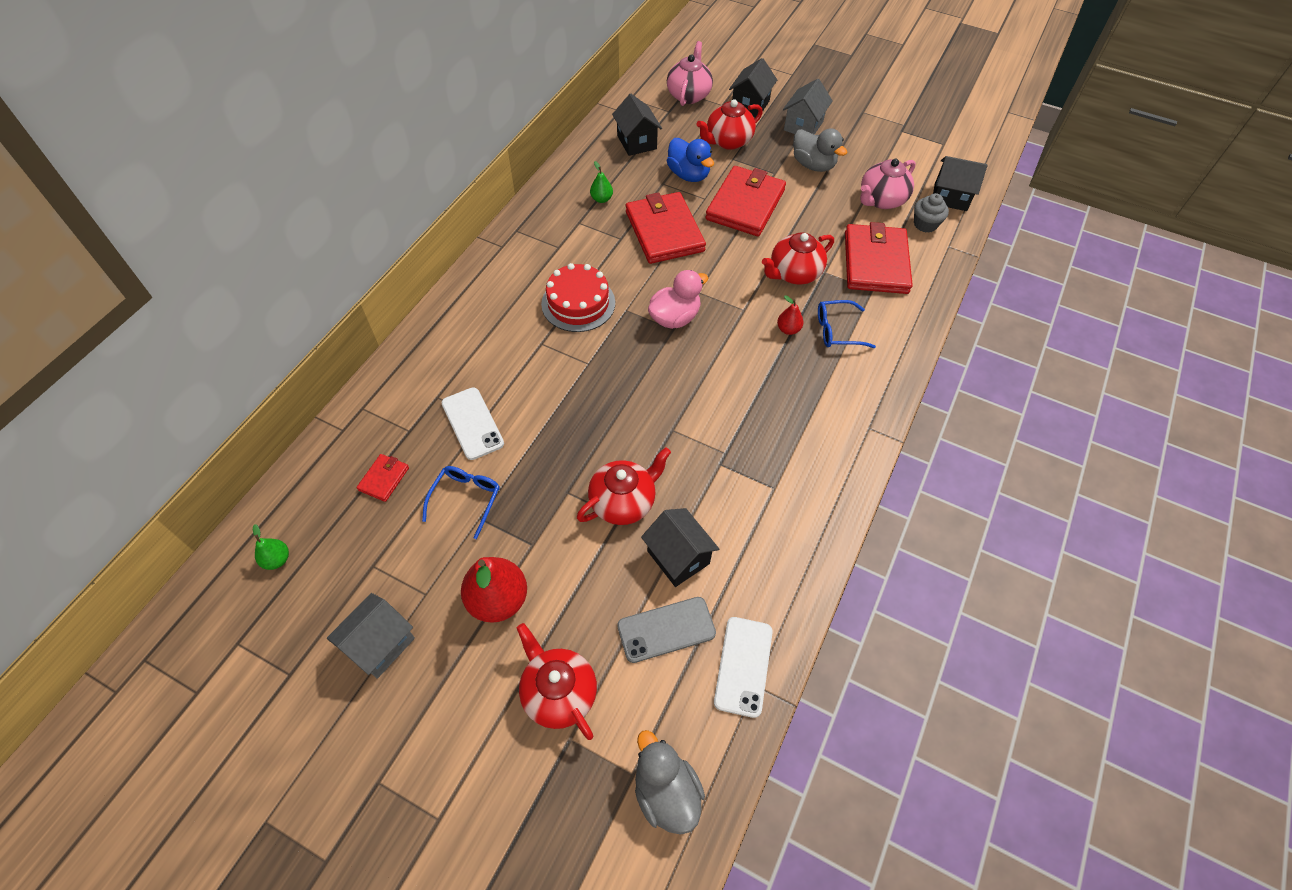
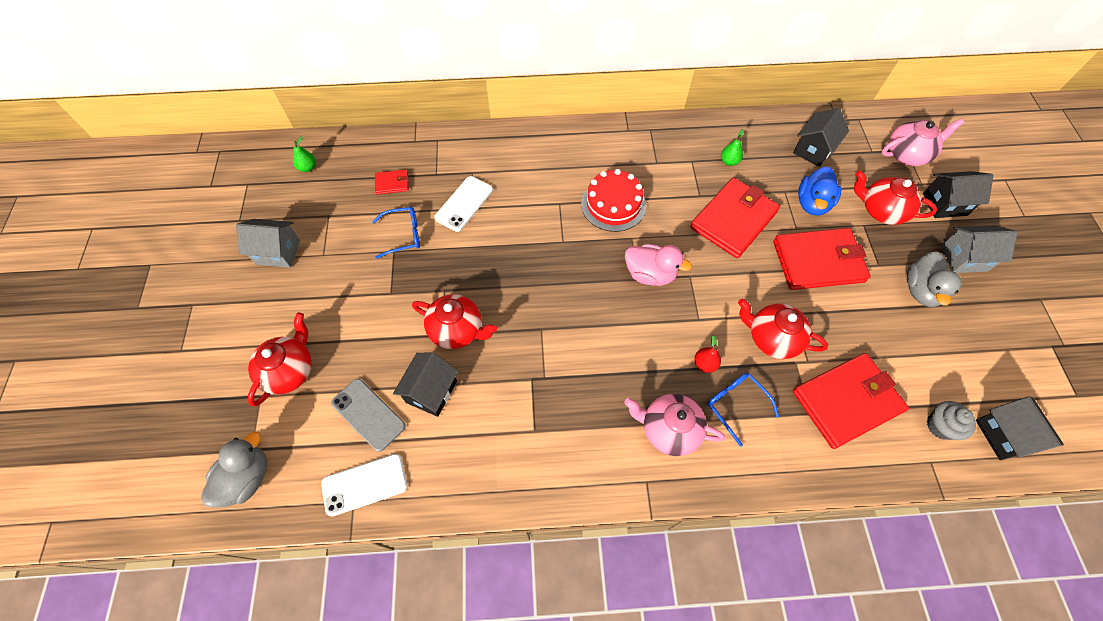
camera: 60 degrees right, 5 degrees up
red pear [461,557,527,623] -> none
pink teapot [860,159,916,209] -> pink teapot moved to [624,394,725,456]

